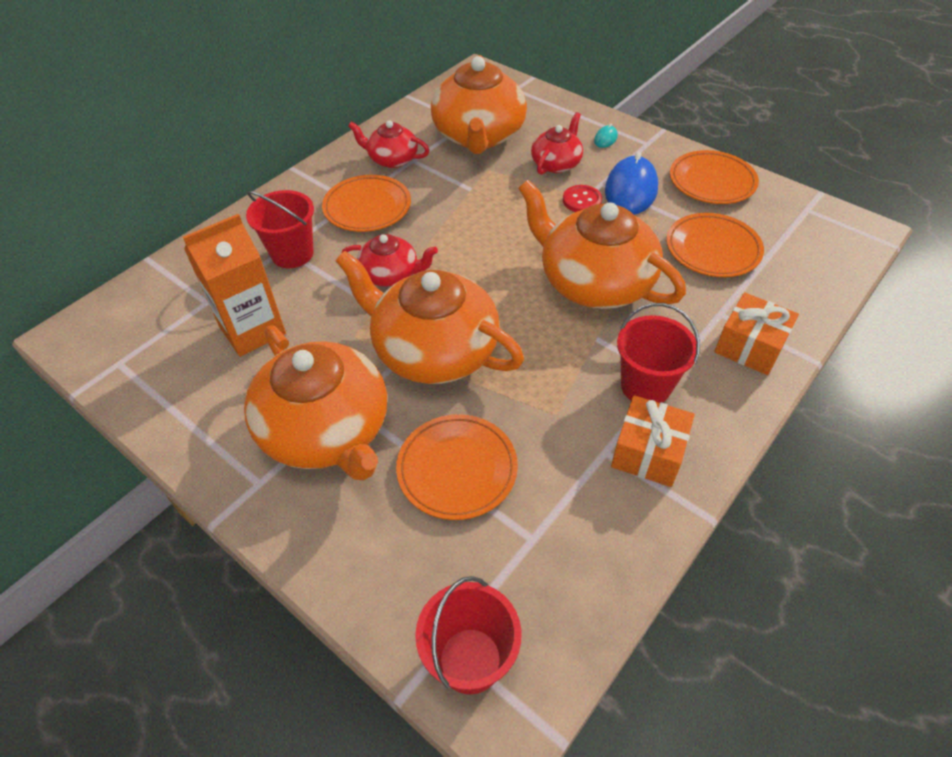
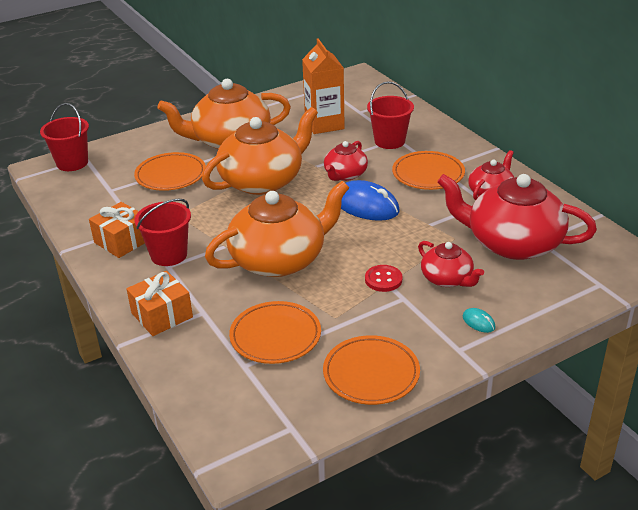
camera: 110 degrees right, 15 degrees down
orange teapot [431,55,527,154] -> red teapot [437,174,597,260]
blue mouse [605,151,658,215] -> blue mouse moved to [341,180,400,221]

